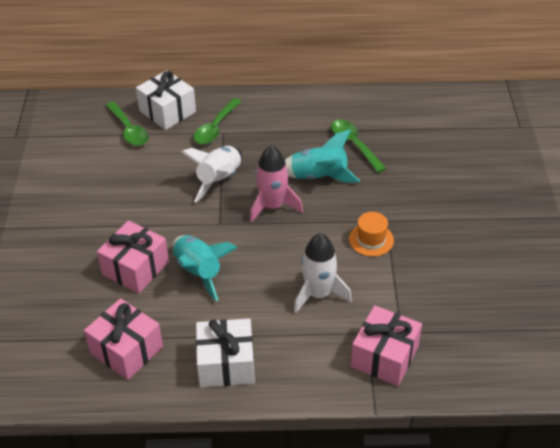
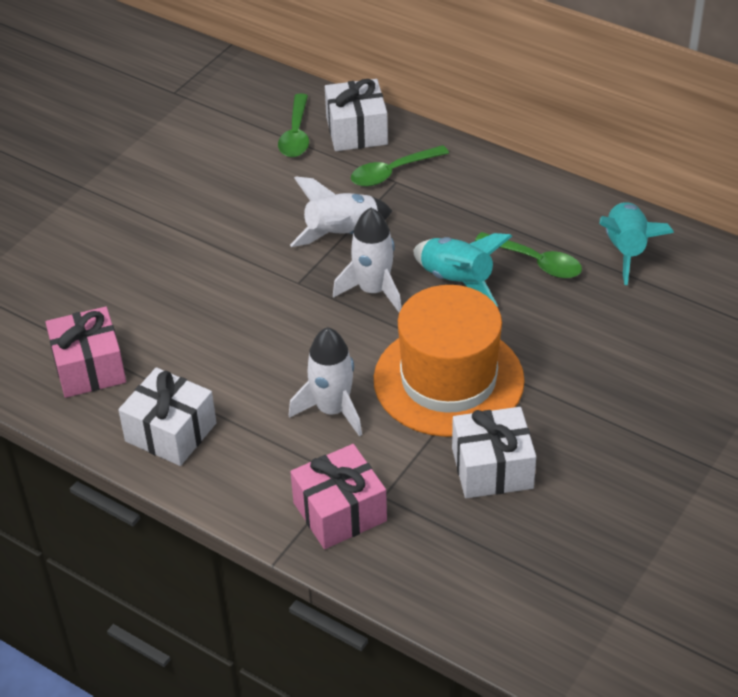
camera: 35 degrees right, 0 degrees up
pink gift [97,220,169,294] -> none
turquoise rocket [173,235,238,301] -> turquoise rocket moved to [600,202,674,285]
pink rocket [250,145,303,223] -> white rocket [333,208,401,312]
green spoon [331,120,387,173] -> green spoon turned 120 degrees clockwise [475,232,582,278]
orange hat [349,212,394,257] -> orange hat [374,285,525,437], size x2.45
none -> white gift [452,407,536,498]

